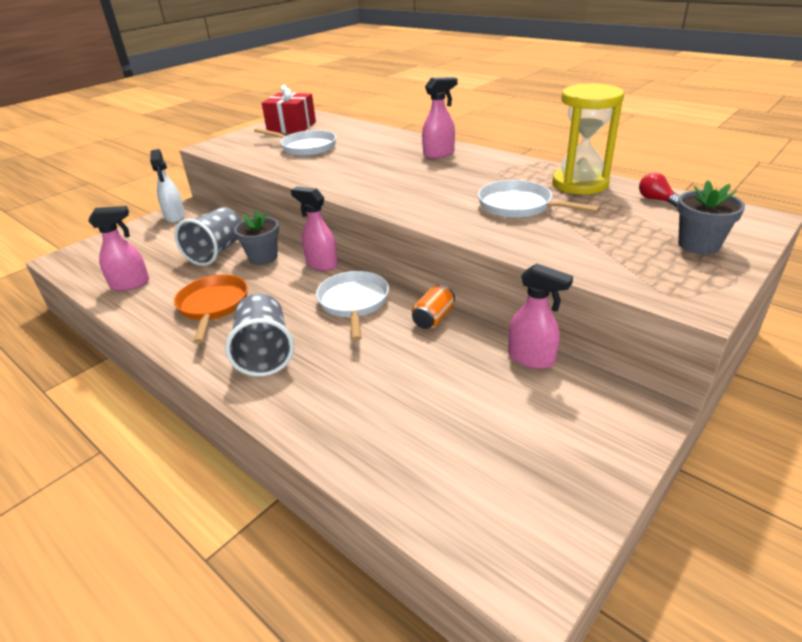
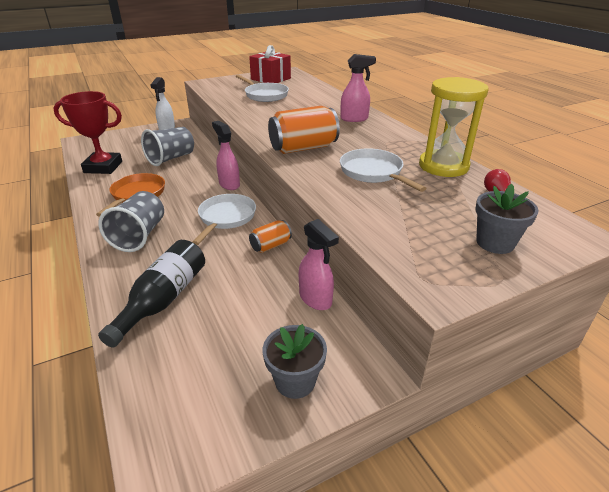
camera: 20 degrees right, 0 degrees up
pink spray bottle [88,206,149,291] -> red trophy [54,91,122,174]
grey flower pot [234,210,279,265] -> grey flower pot moved to [263,324,327,399]
none -> black bottle [98,240,205,348]
none -> orange can [268,106,340,154]

